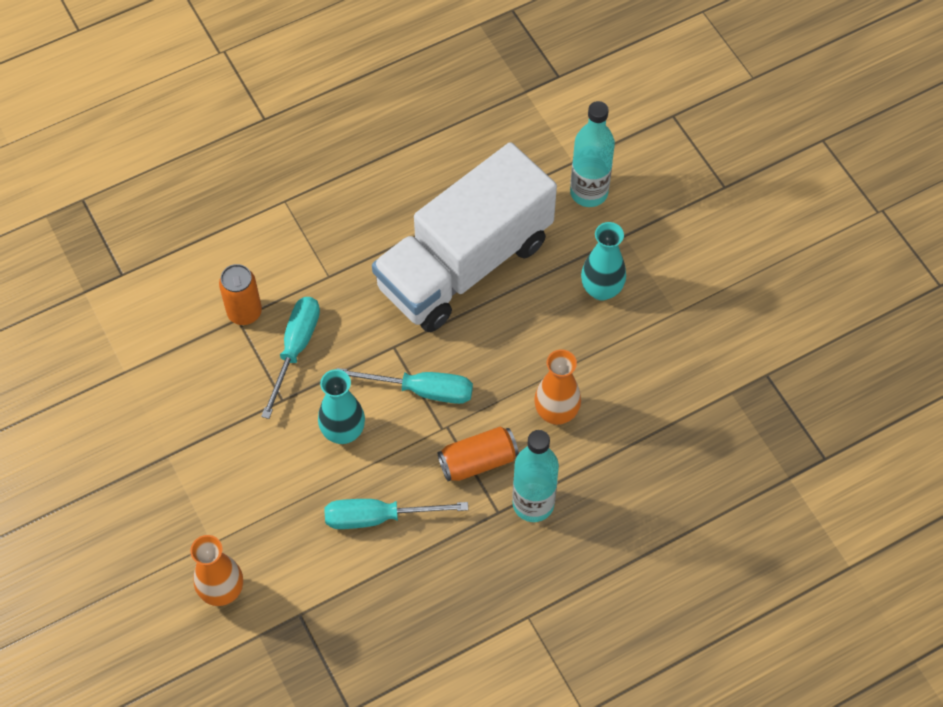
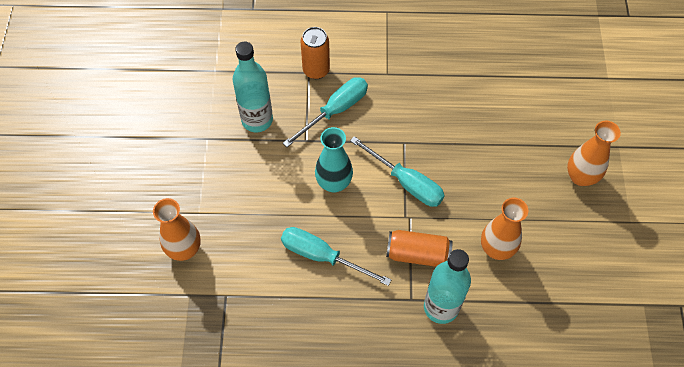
camera: 30 degrees right, 0 degrees up
white truck [372,142,557,332] -> none
turquoise bottle [570,101,615,207] -> turquoise bottle moved to [232,42,273,132]
turquoise vase [581,222,626,301] -> orange vase [567,121,621,186]

